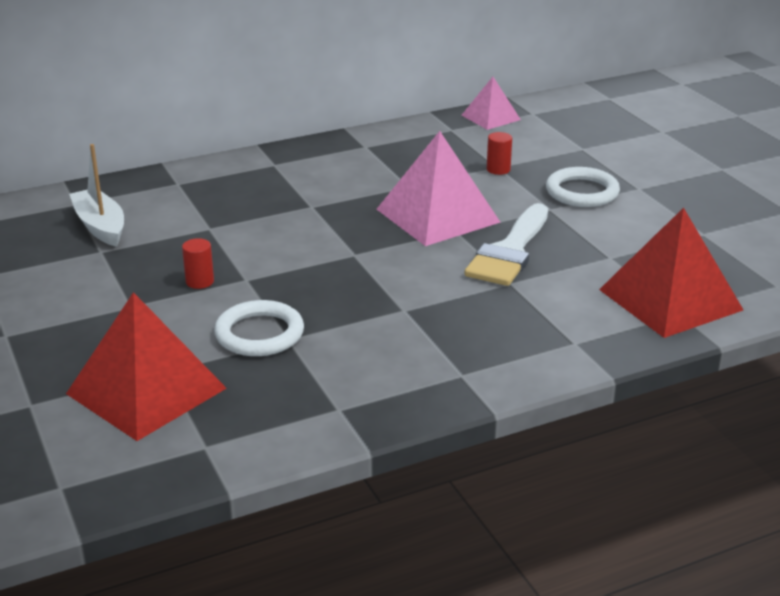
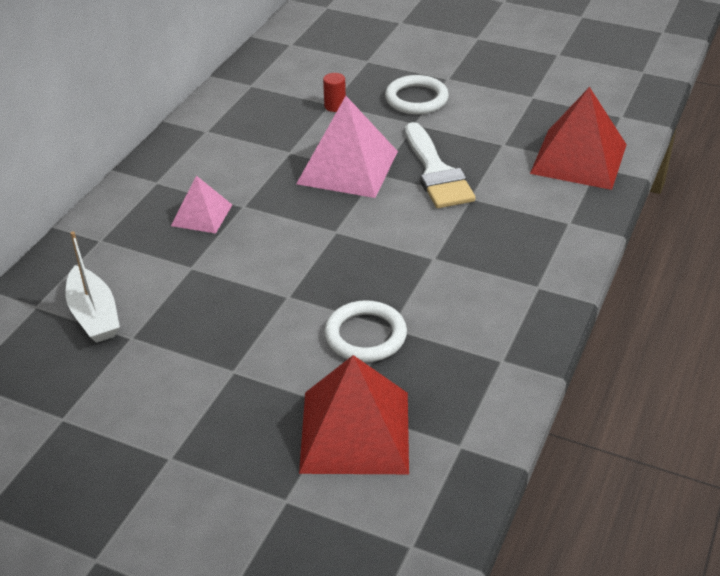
camera: 40 degrees left, 10 degrees up
white boat [69,144,124,247] -> white boat turned 135 degrees counterclockwise [66,231,120,343]
red cylinder [182,238,214,289] -> none
pink pyramid [461,77,521,130] -> pink pyramid moved to [171,176,232,233]

